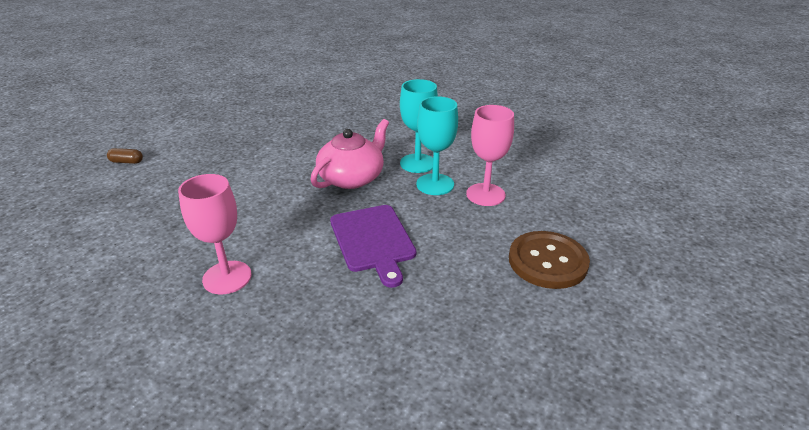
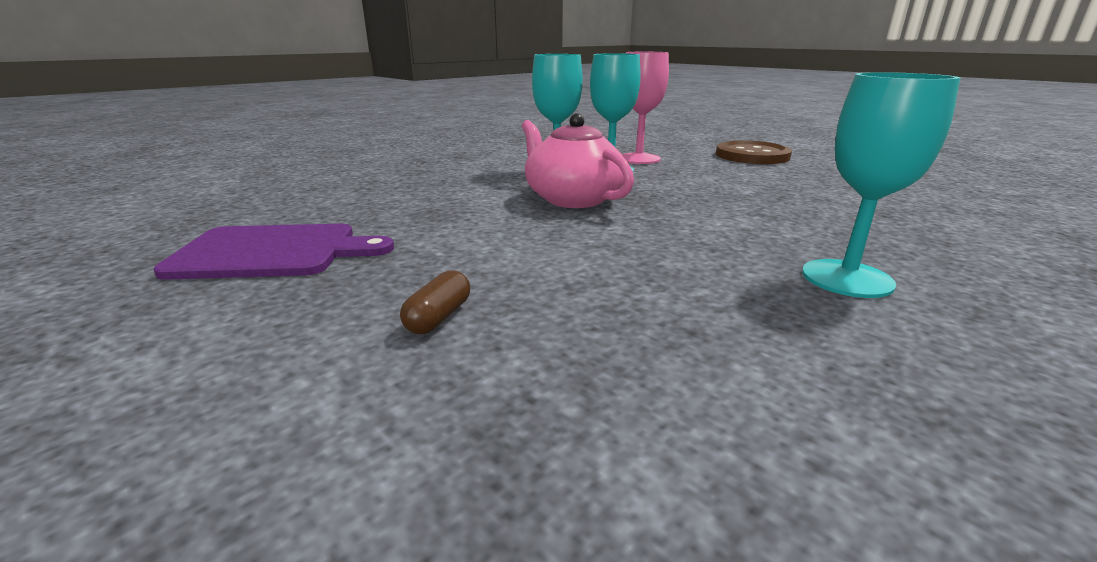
camera: 75 degrees left, 10 degrees down
brown capsule [107,148,143,164] -> brown capsule moved to [400,270,470,334]
pink goblet [178,174,251,294] -> turquoise goblet [802,72,960,298]
purple cutting board [330,205,416,288] -> purple cutting board moved to [153,224,394,280]

